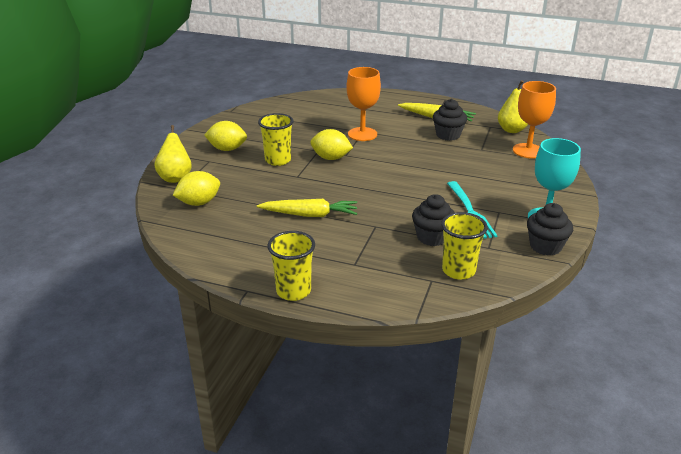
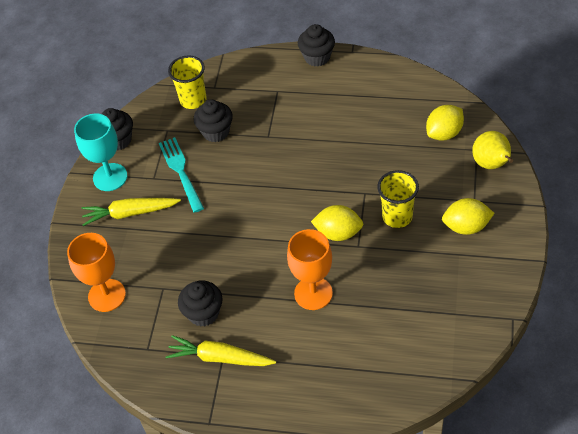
camera: 175 degrees right, 20 degrees up
yellow carrot [257,199,357,217] -> yellow carrot moved to [82,198,181,226]
yellow cup [267,231,315,301] -> black cupcake [298,24,335,66]
yellow pear [498,80,528,133] -> none

